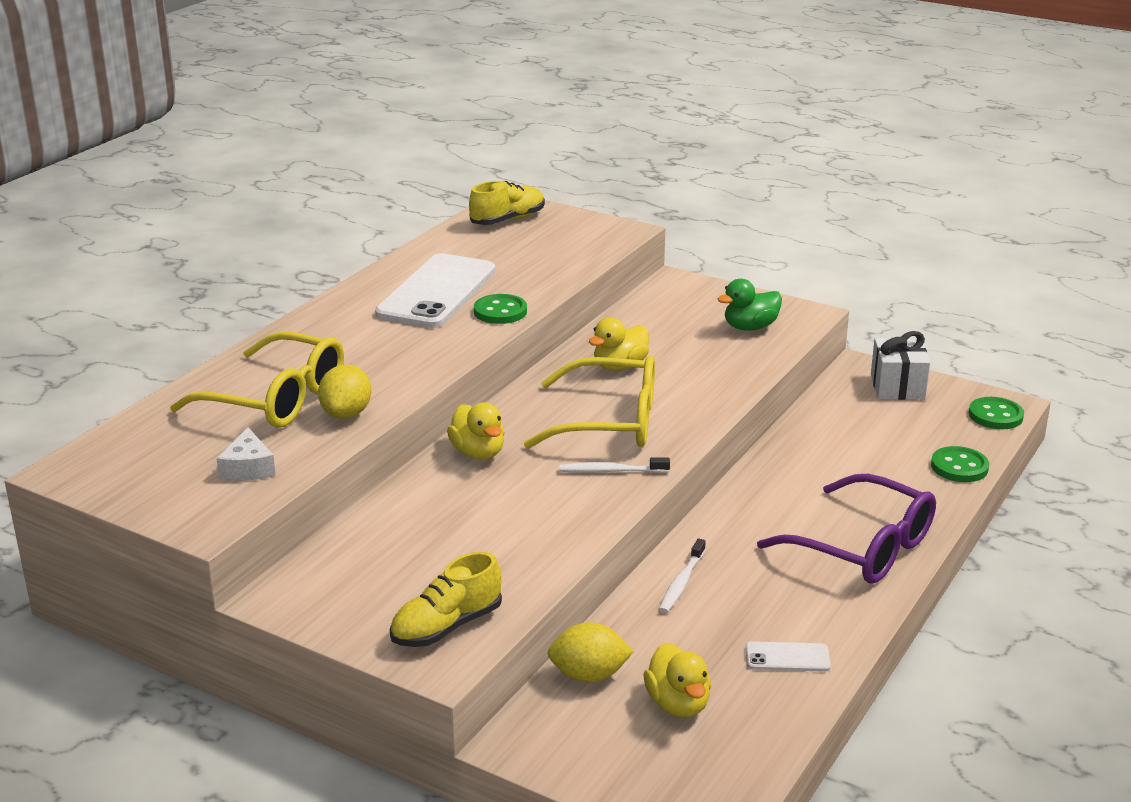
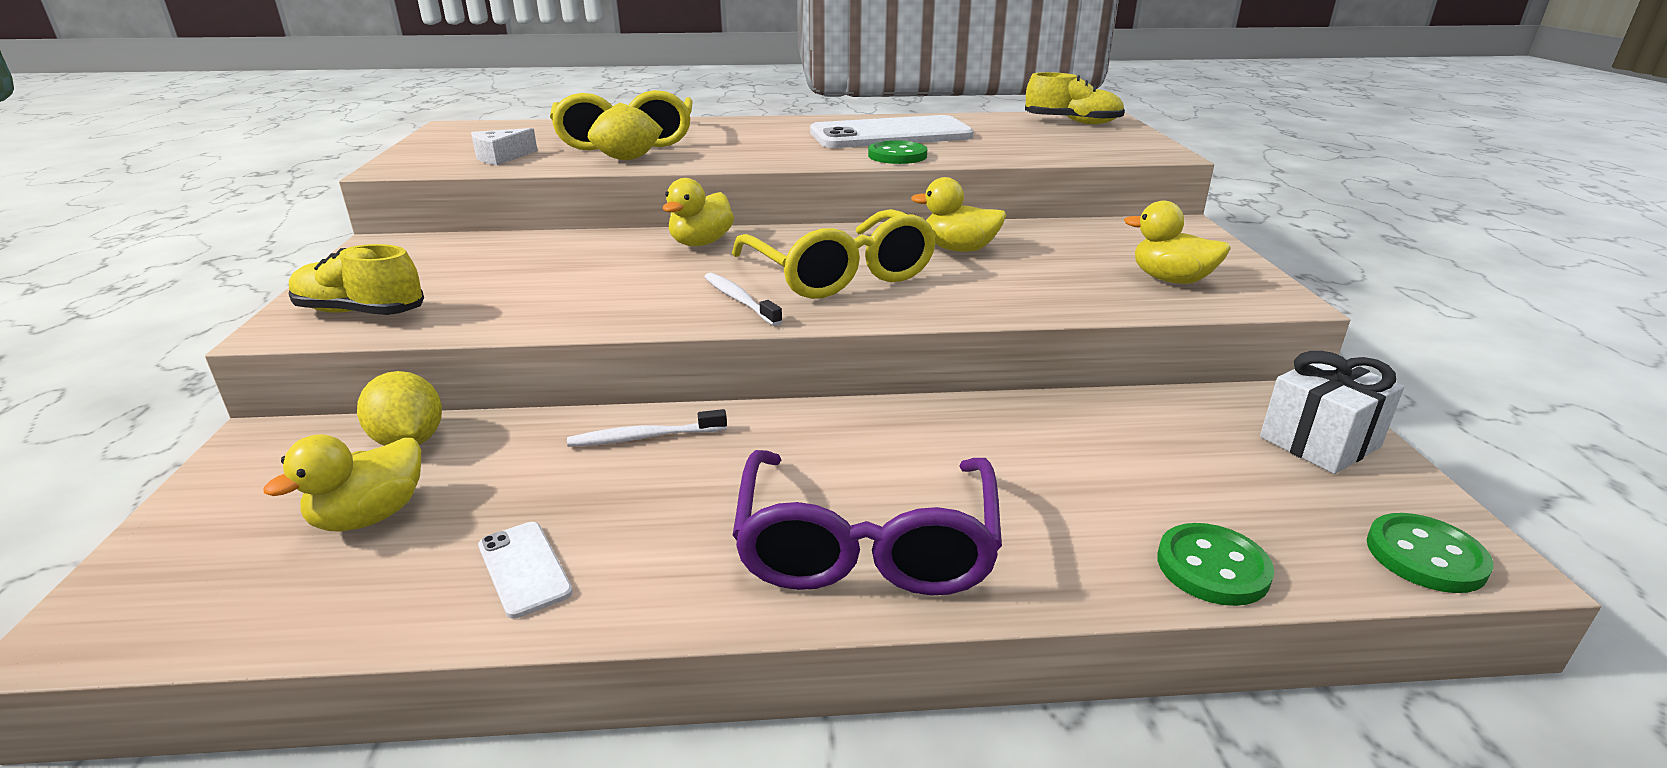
camera: 55 degrees right, 0 degrees up
green duck [718,279,782,331] -> yellow duck [1124,201,1231,284]

